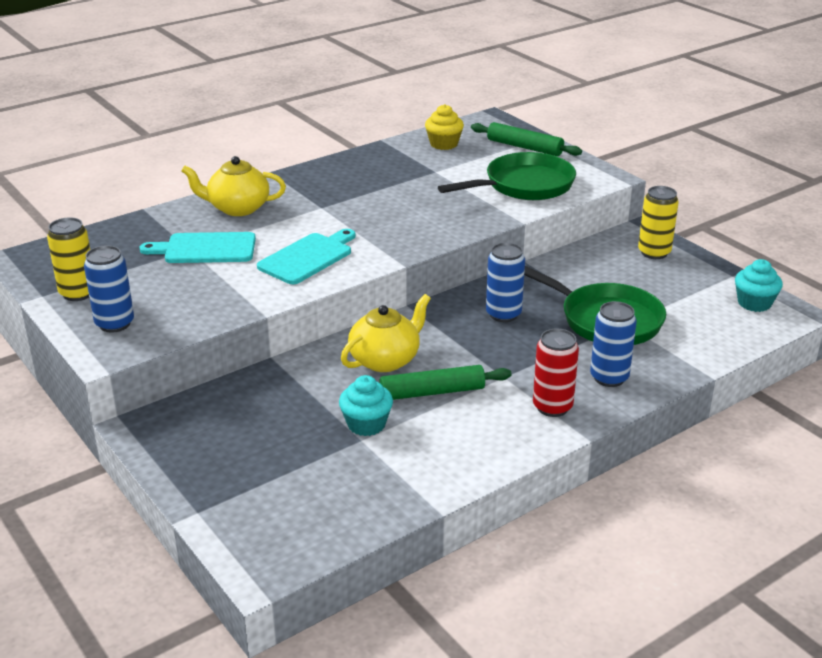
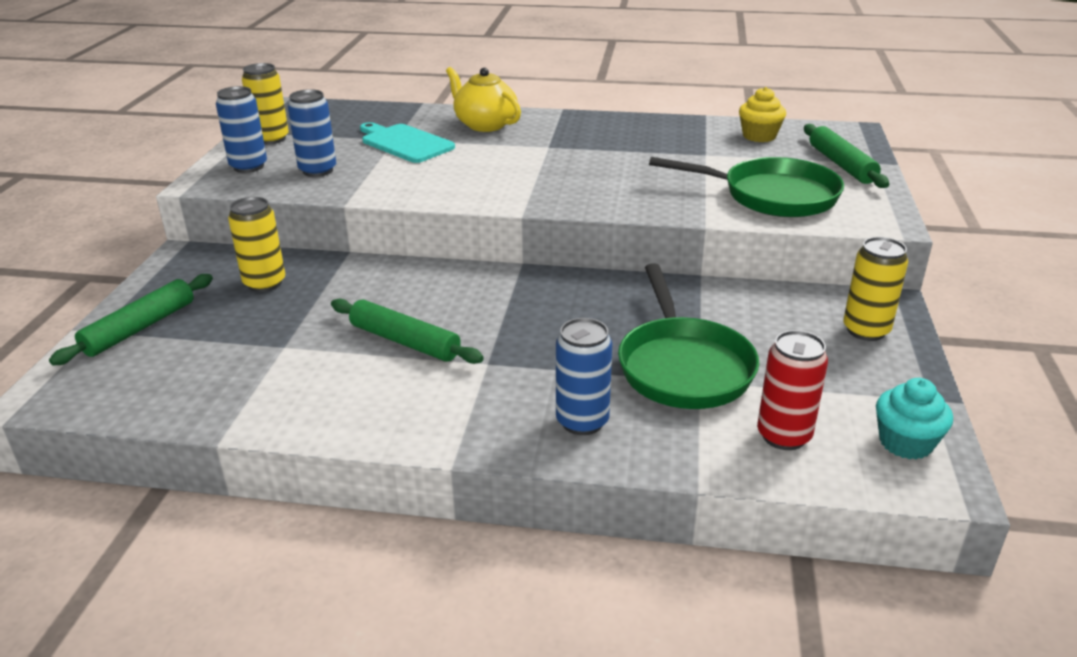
camera: 45 degrees right, 0 degrees up
turquoise cutting board [257,229,356,284] -> none
turquoise cupcake [339,375,393,436] -> none
yellow teapot [341,294,431,372] -> none
blue can [486,243,525,322] -> blue can moved to [288,89,336,177]
red can [533,328,579,417] -> red can moved to [757,330,828,450]
none -> green rolling pin [49,274,213,366]
none -> yellow can [228,197,285,292]

